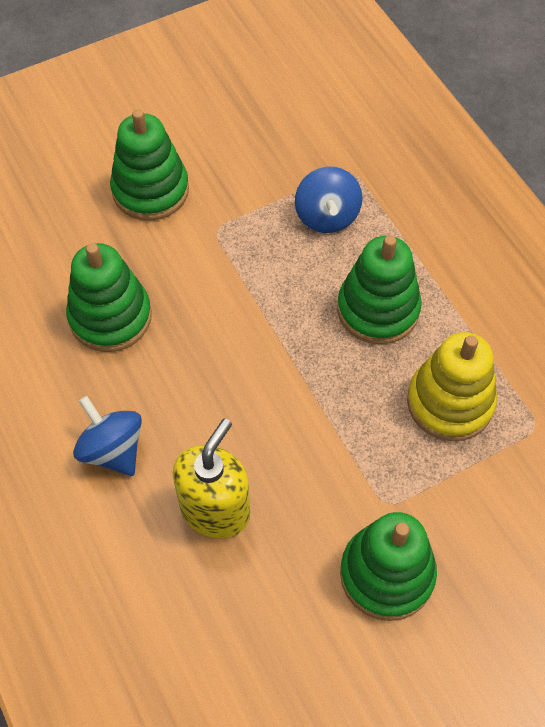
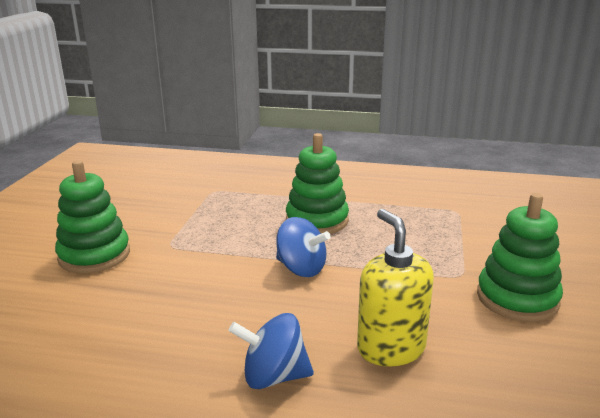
camera: 50 degrees left, 35 degrees down
green stacking toy [66,243,152,352] -> none
blue spinning top [295,167,363,233] -> blue spinning top moved to [276,217,331,277]
yellow stacking toy [407,332,497,441] -> none

